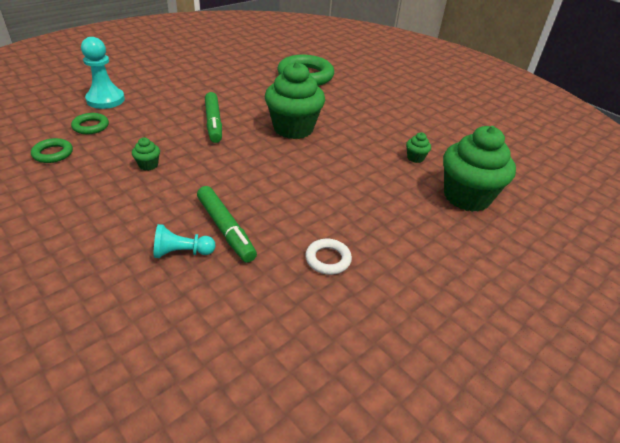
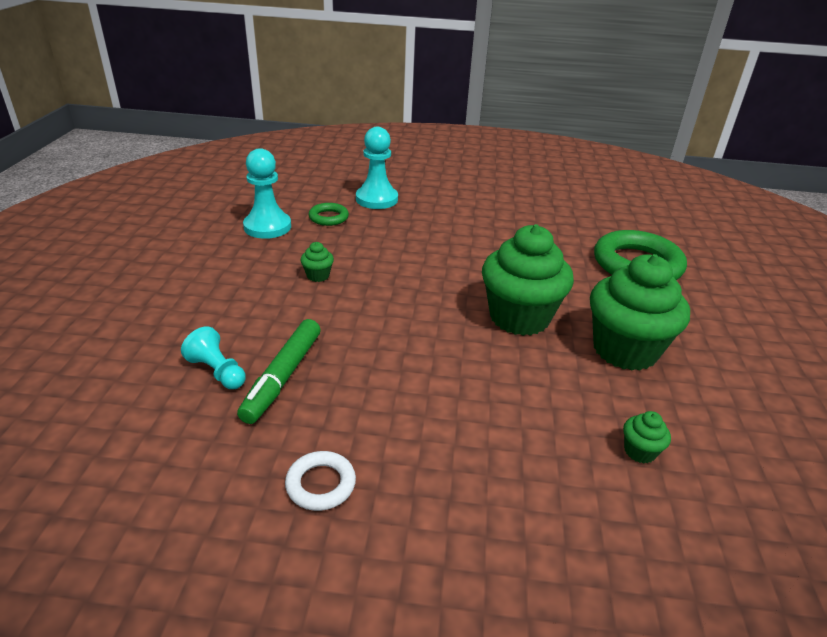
camera: 50 degrees right, 5 degrees down
green ring [31,138,73,163] -> turquoise pawn [243,148,291,239]
green marker [205,92,222,143] -> none
green cupcake [443,126,516,212] -> green cupcake moved to [590,254,690,371]

